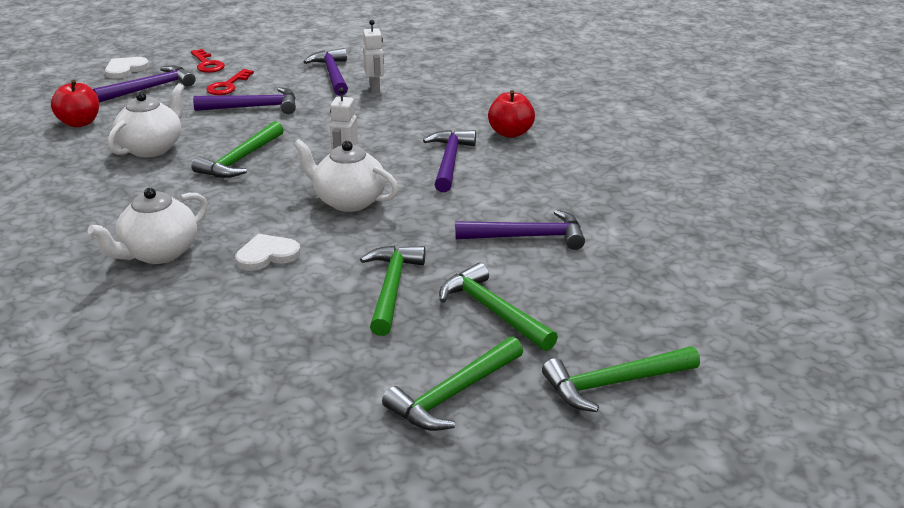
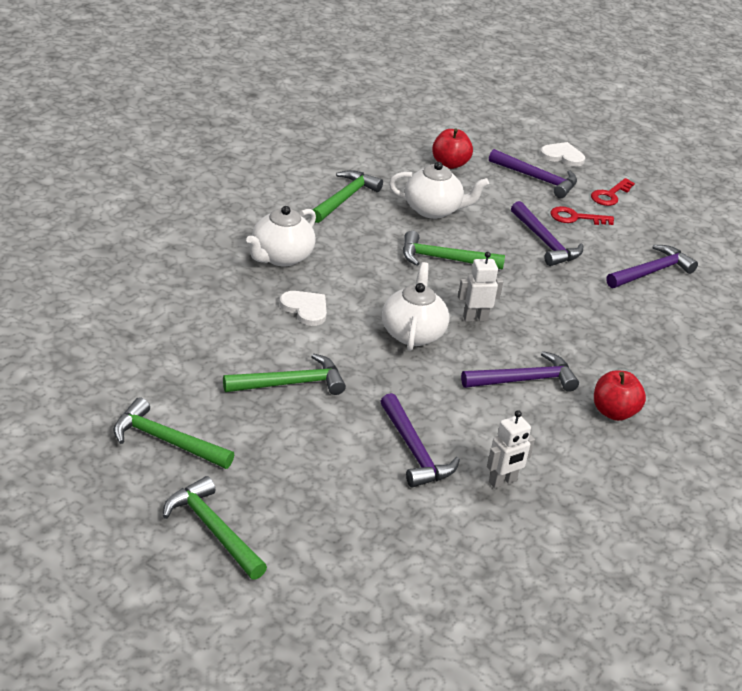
camera: 65 degrees right, 5 degrees up
white teapot [88,188,207,264] -> white teapot turned 75 degrees counterclockwise [246,206,316,266]
white robot [363,20,384,93] -> white robot moved to [487,410,535,488]
green hammer [439,262,558,351] -> green hammer moved to [312,170,383,223]

